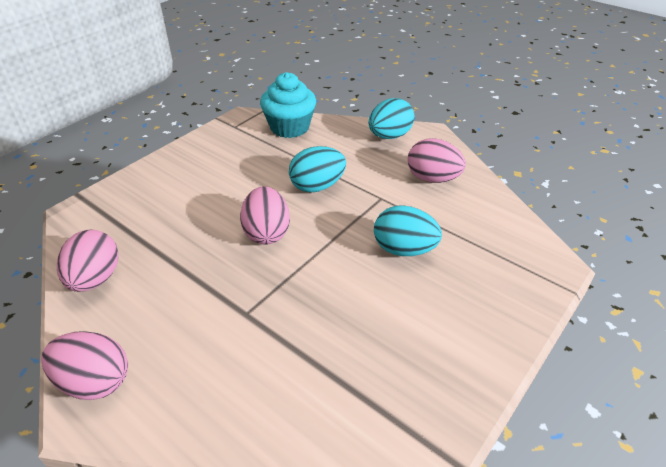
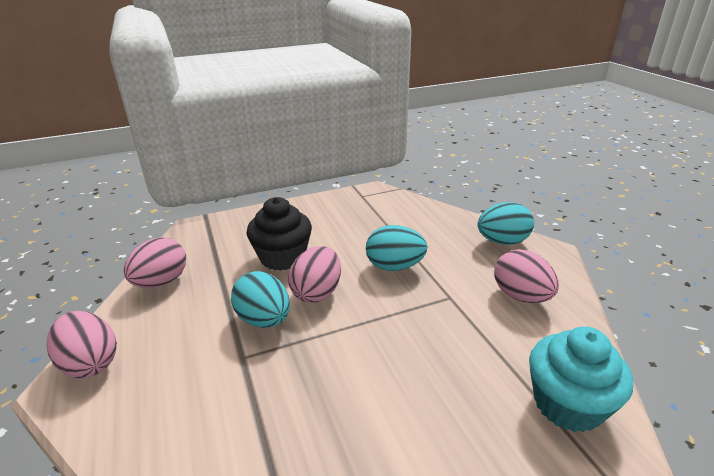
camera: 30 degrees right, 10 degrees down
turquoise cupcake [260,72,316,138] -> turquoise cupcake moved to [529,327,633,433]
turquoise egg [374,205,442,256] -> turquoise egg moved to [231,271,290,328]
none -> black cupcake [246,197,312,271]

